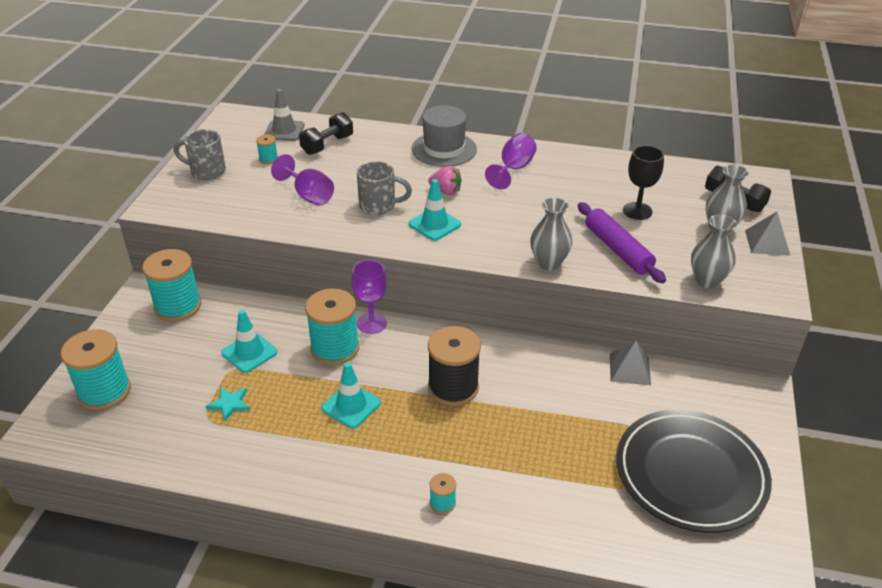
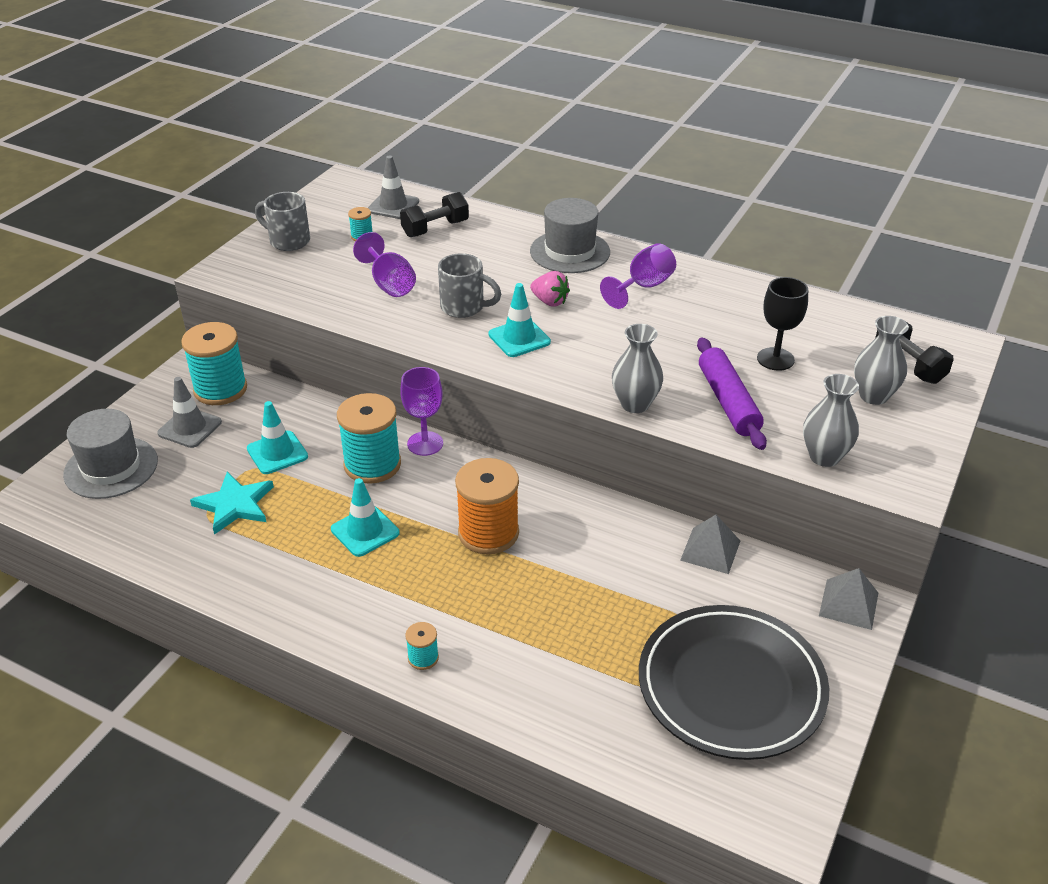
camera: 15 degrees right, 0 degrees up
turquoise spool [61,329,131,410] -> grey hat [63,409,158,499]
turquoise star [206,387,250,421] -> turquoise star [190,472,274,535], size x1.64
black spool [428,326,481,406] -> orange spool [455,458,519,554]
grey pyramid [745,212,790,256] -> grey pyramid moved to [819,568,878,630]
none -> grey traffic cone [157,377,222,448]

